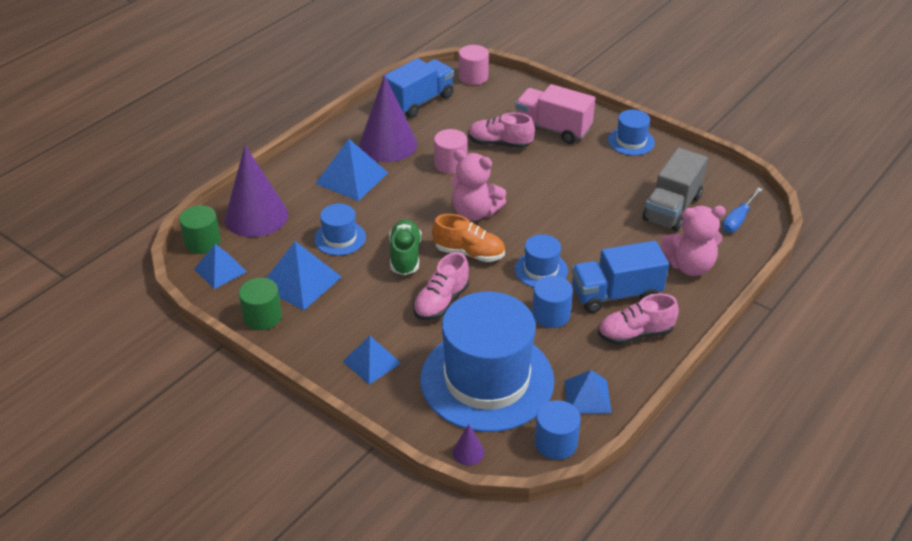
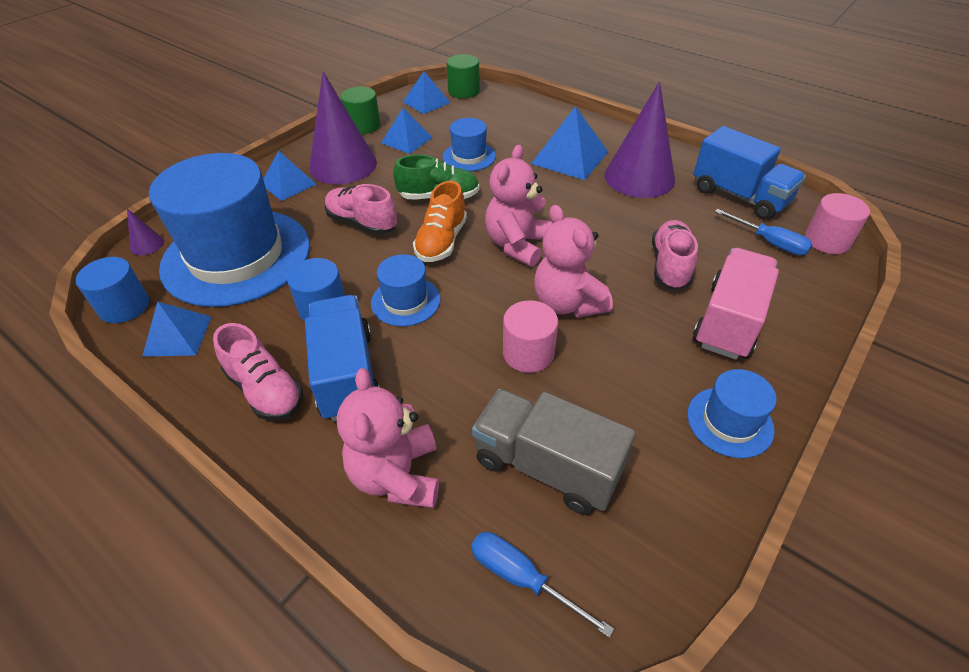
camera: 90 degrees right, 5 degrees up
purple cone [225,146,288,237] -> purple cone moved to [309,72,377,184]
blue pyramid [266,241,342,311] -> blue pyramid [381,108,433,154], size x0.66
pink cylinder [434,129,467,174] -> pink cylinder moved to [503,300,558,373]
pink shoe [598,294,679,345] -> pink shoe turned 150 degrees clockwise [213,323,303,420]
none -> pink teddy bear [534,205,613,318]
none -> blue screwdriver [715,209,812,255]

